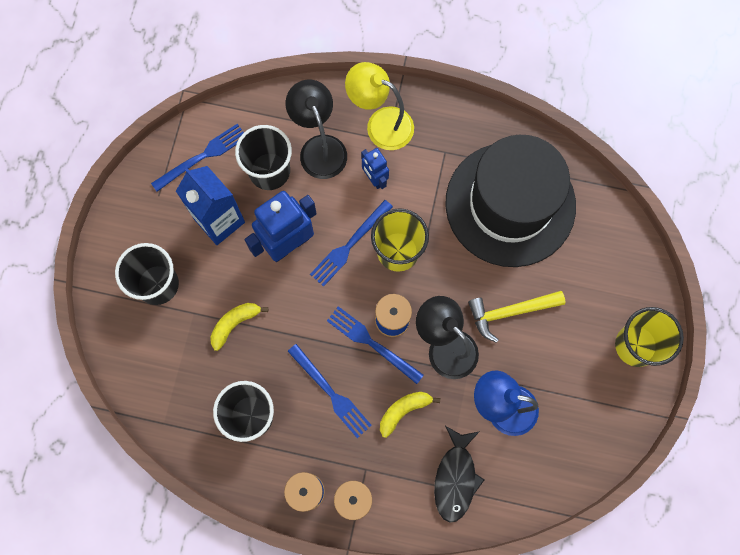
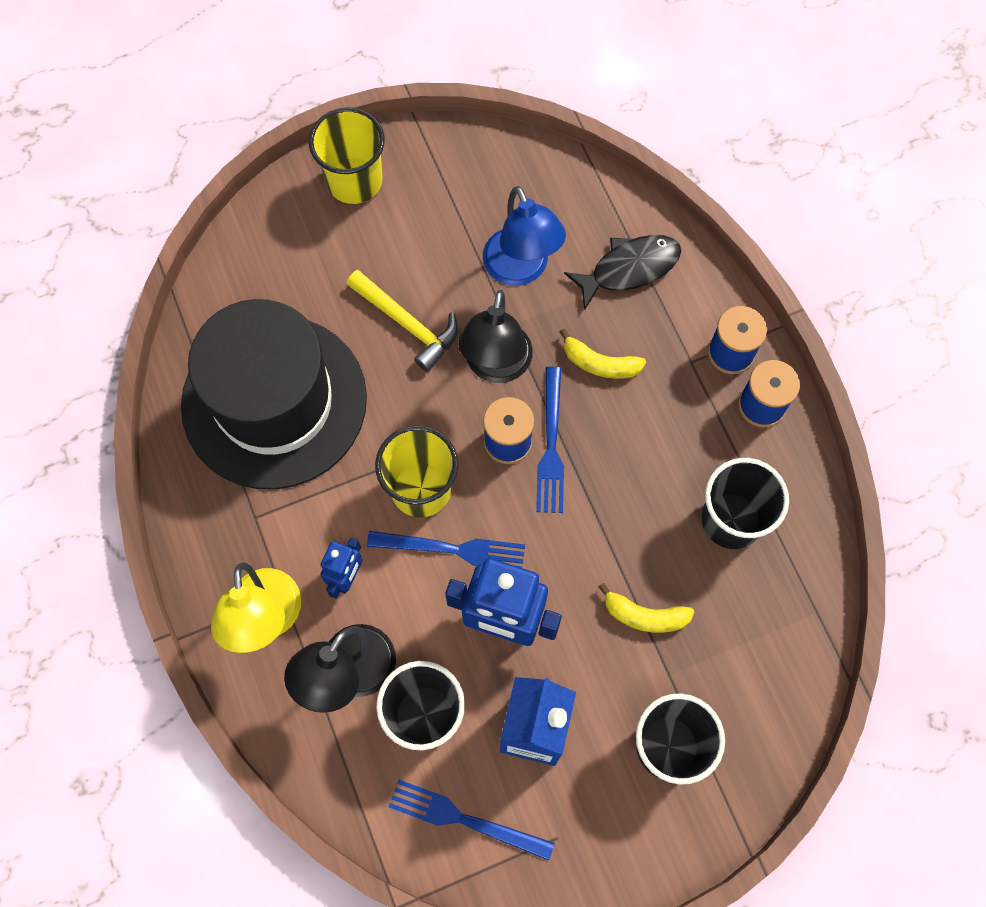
camera: 125 degrees left, 5 degrees down
blue fork [288,344,372,438] -> none

